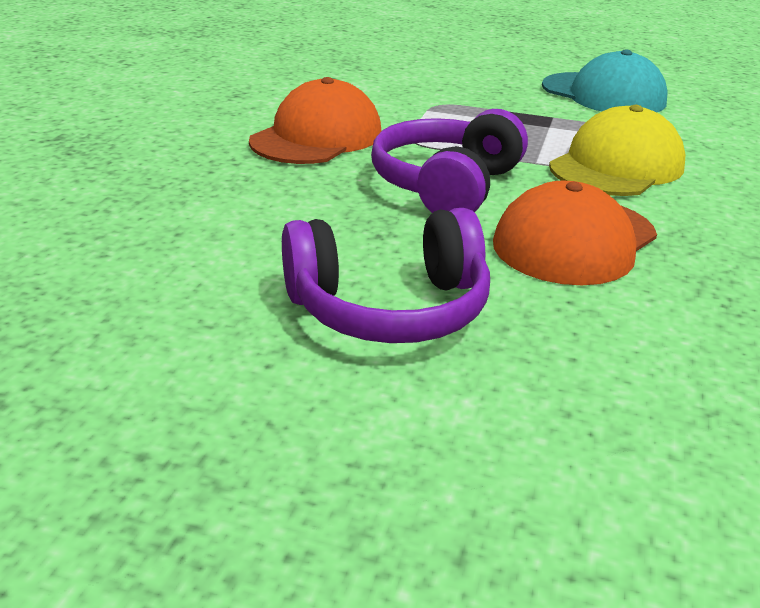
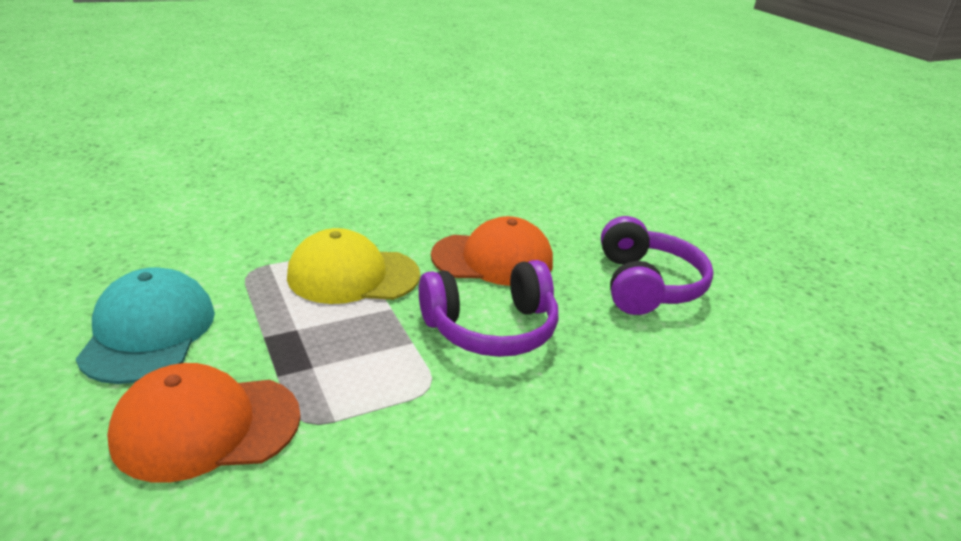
camera: 135 degrees left, 0 degrees up
orange cap [249,77,381,164] -> orange cap moved to [107,363,301,483]
purple headphones [282,208,490,343] -> purple headphones turned 60 degrees clockwise [601,216,714,315]

